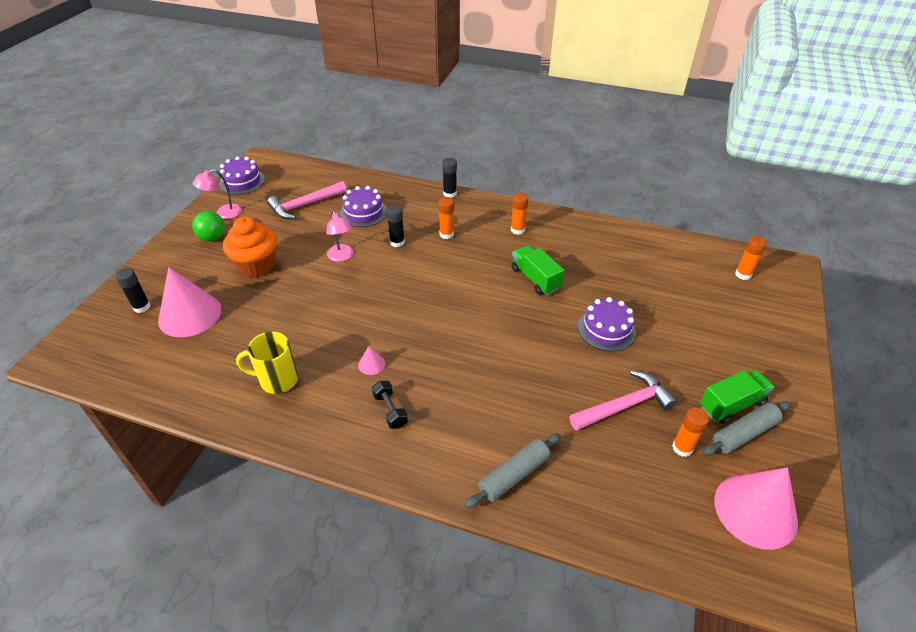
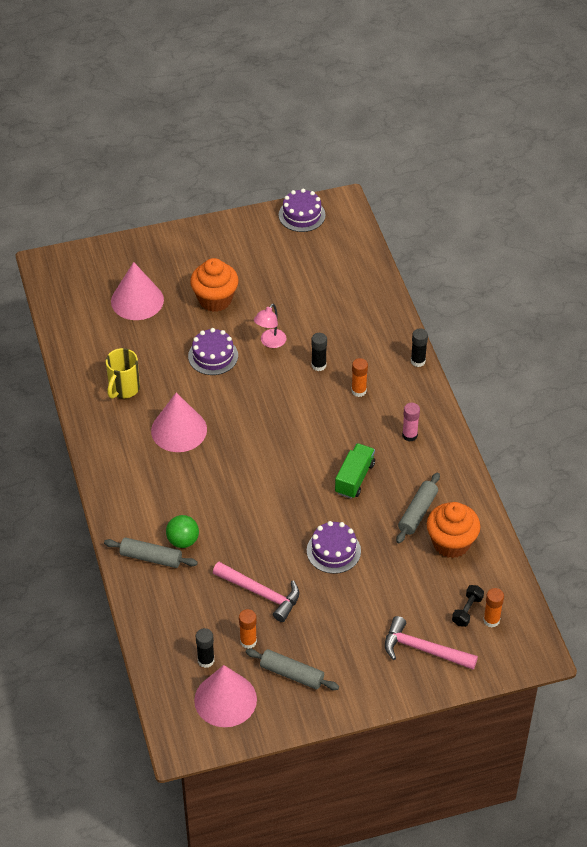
camera: 55 degrees right, 5 degrees up
black glue stick [115,268,151,313] -> black glue stick moved to [196,628,215,668]
pink lamp [192,169,242,219] -> none
green ball [192,211,225,241] -> green ball moved to [166,515,199,548]
yellow mug [236,331,298,394] -> yellow mug turned 120 degrees counterclockwise [106,348,140,399]
pink hammer [267,181,347,219] -> pink hammer moved to [385,616,478,670]
purple cake [340,186,387,227] -> purple cake moved to [188,328,238,375]
pink cone [358,346,385,375] -> pink cone [151,392,207,452], size x2.43
black dumbbell [372,381,408,429] -> black dumbbell moved to [452,585,484,627]
orange glue stick [511,193,529,235] -> pink glue stick [402,403,420,442]
green truck [700,370,774,424] -> none
none -> grey rolling pin [396,473,440,543]
none -> orange cupcake [427,502,480,558]

